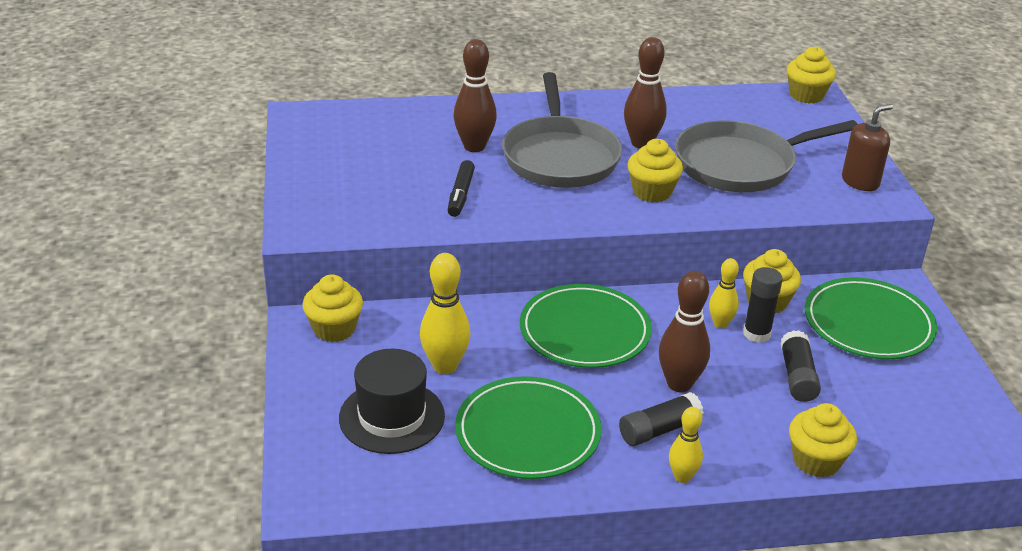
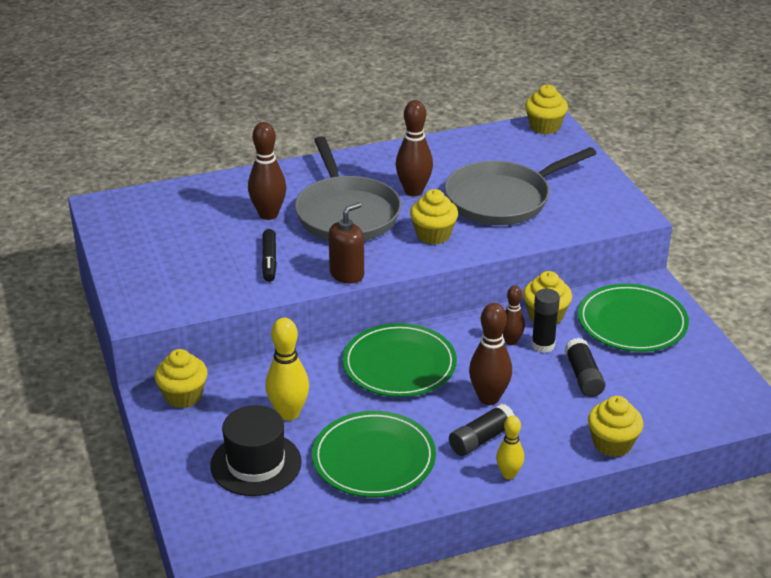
camera: 10 degrees left, 0 degrees up
yellow bowling pin [709,258,739,328] -> brown bowling pin [503,285,525,345]
brown soap dispenser [842,104,893,191] -> brown soap dispenser moved to [328,203,364,284]

